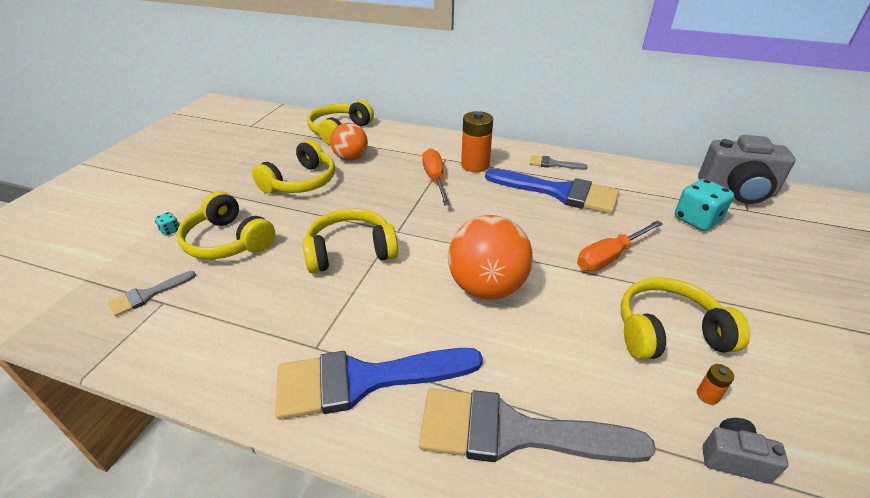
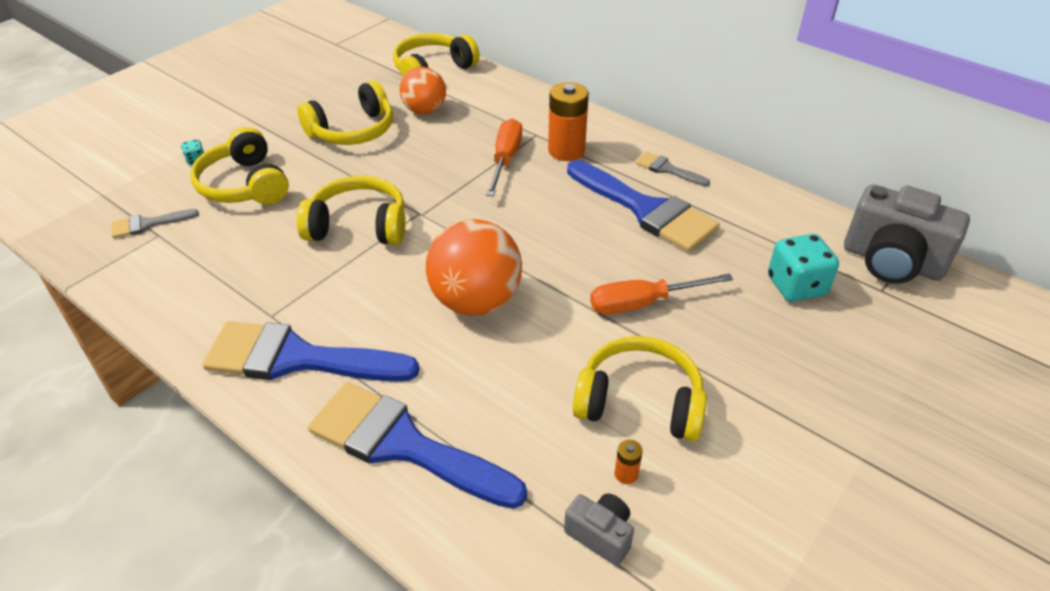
camera: 20 degrees right, 5 degrees up
grey brush [419,388,656,462] -> blue brush [308,382,527,509]

